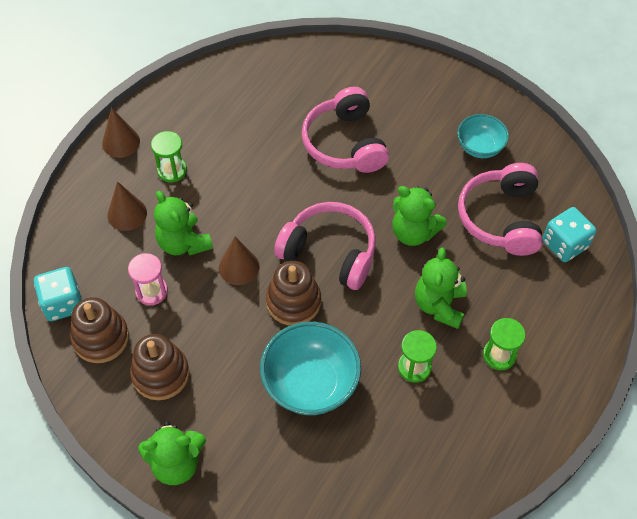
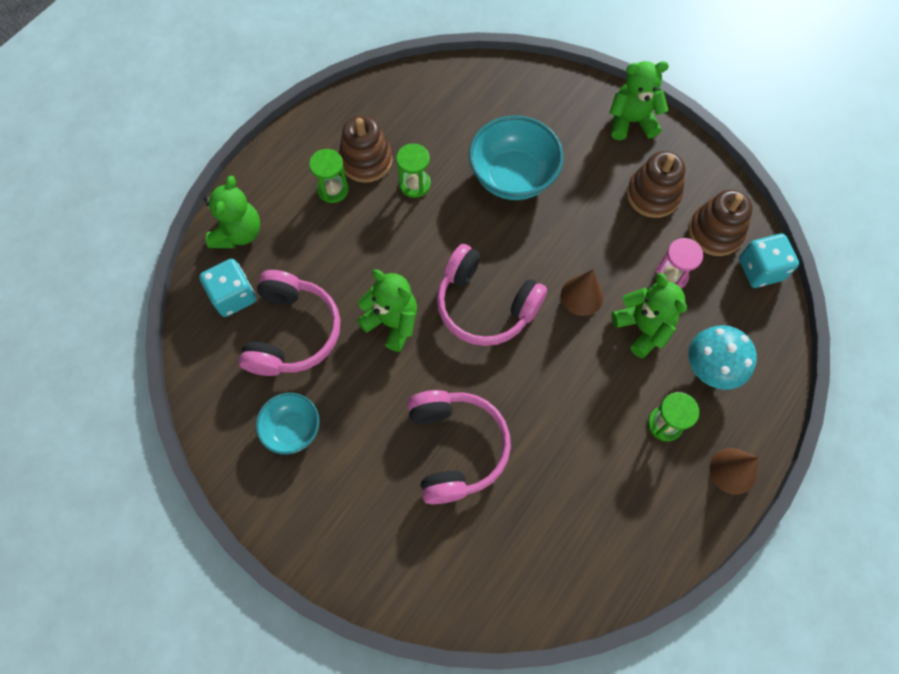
camera: 175 degrees left, 10 degrees up
brown cone [107,181,147,231] -> turquoise mushroom [688,325,757,390]
brown stacking toy [266,261,321,326] -> brown stacking toy moved to [339,115,393,183]
green teddy bear [415,247,467,329] -> green teddy bear moved to [204,176,260,248]

